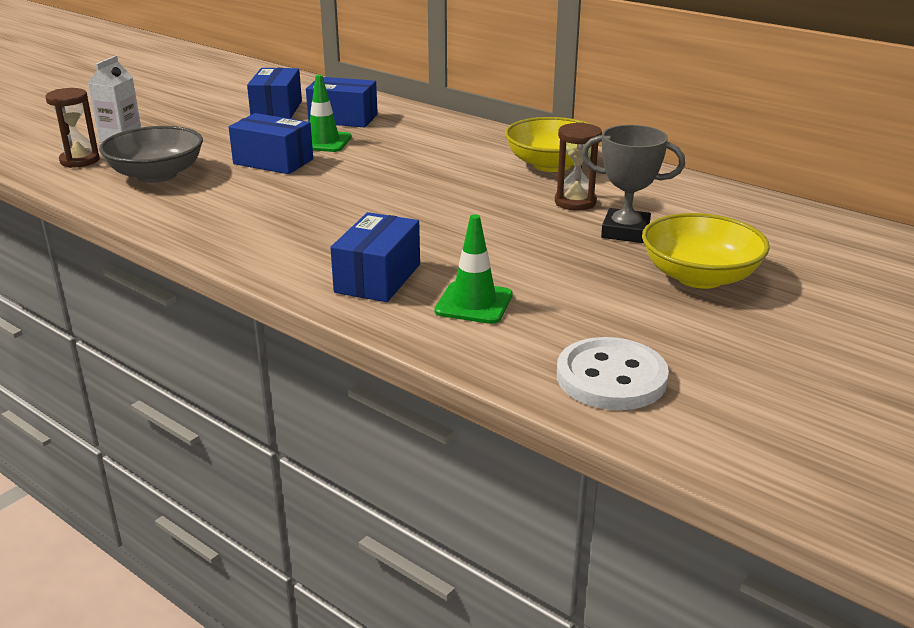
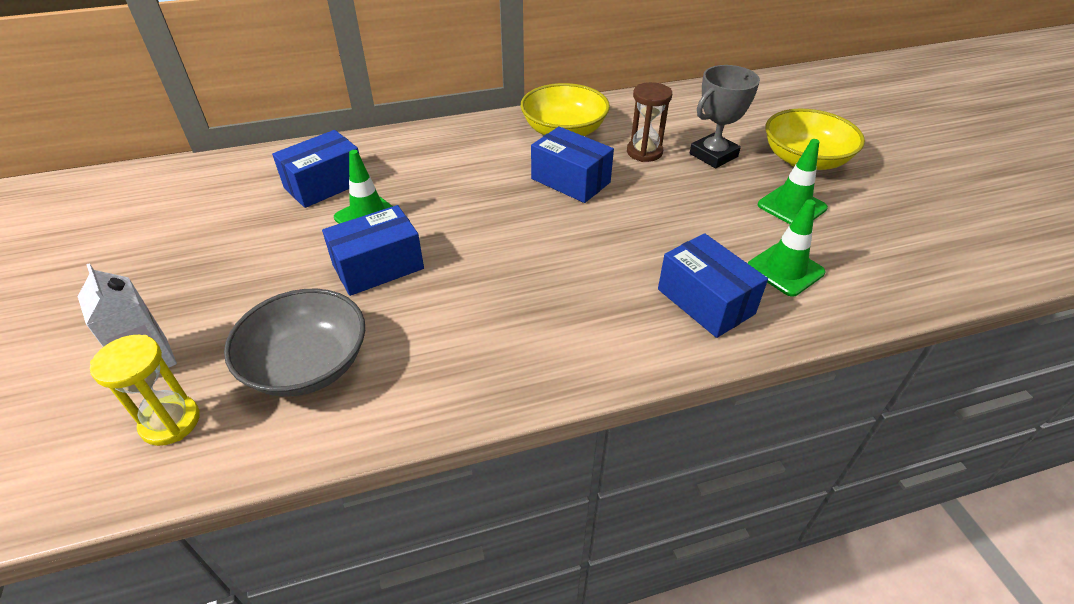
camera: 55 degrees left, 15 degrees up
brown hourglass [45,88,100,168] -> yellow hourglass [90,335,200,446]
blue box [247,68,302,119] -> blue box moved to [531,126,614,203]
white button [557,337,669,410] -> none
none -> green traffic cone [758,139,828,224]

